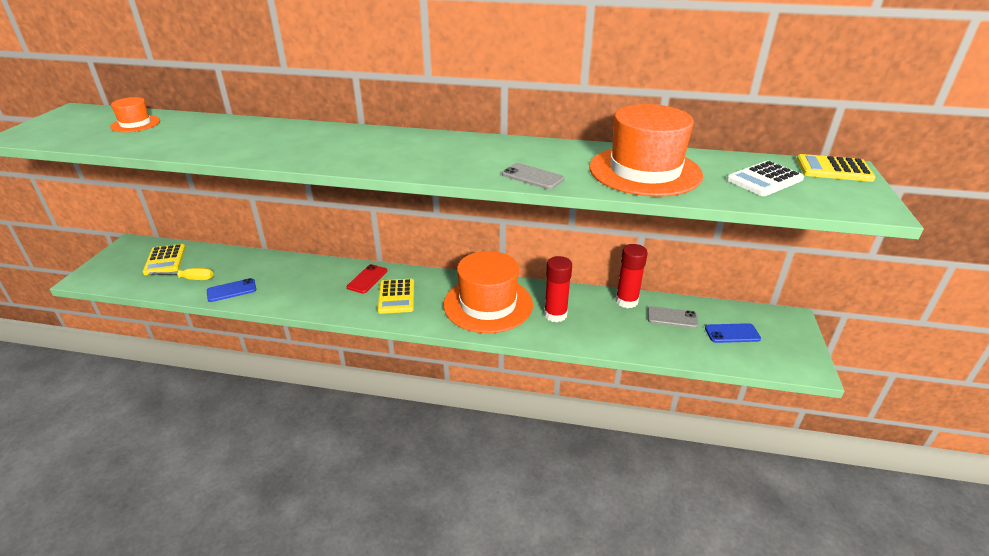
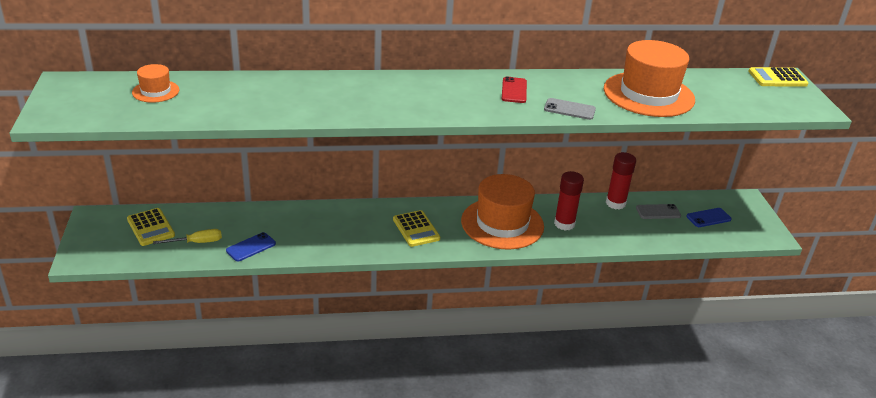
camera: 20 degrees left, 0 degrees up
red phone [347,264,387,293] -> red phone moved to [502,77,527,103]
white calculator [727,161,804,196] -> none

